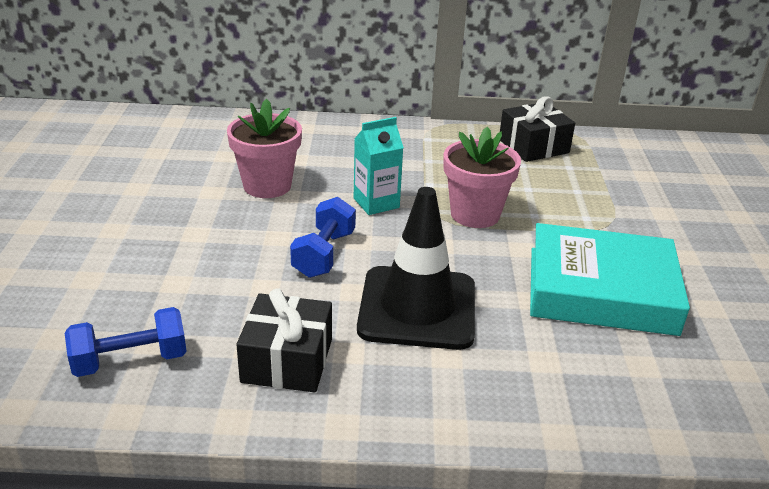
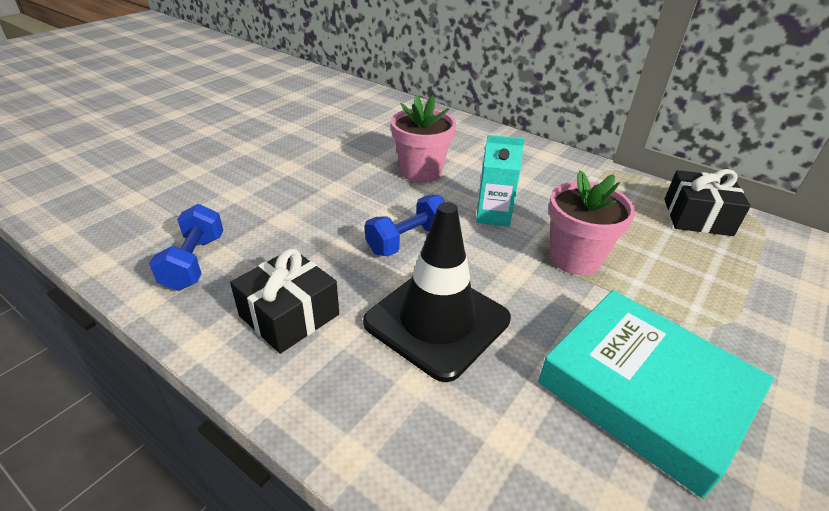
camera: 35 degrees right, 5 degrees up
blue dumbbell [65,307,187,377] -> blue dumbbell turned 75 degrees clockwise [149,204,224,291]

